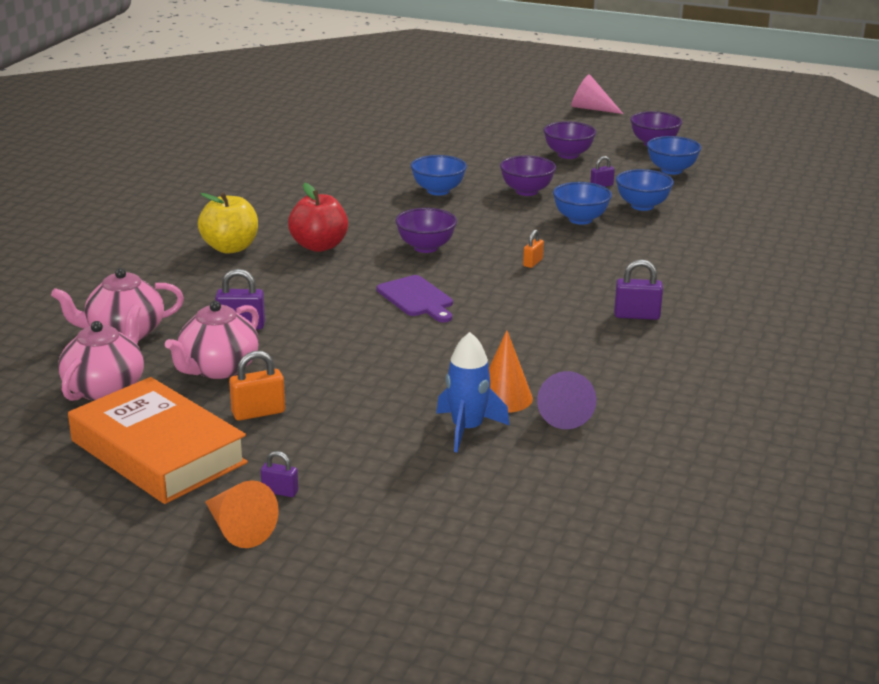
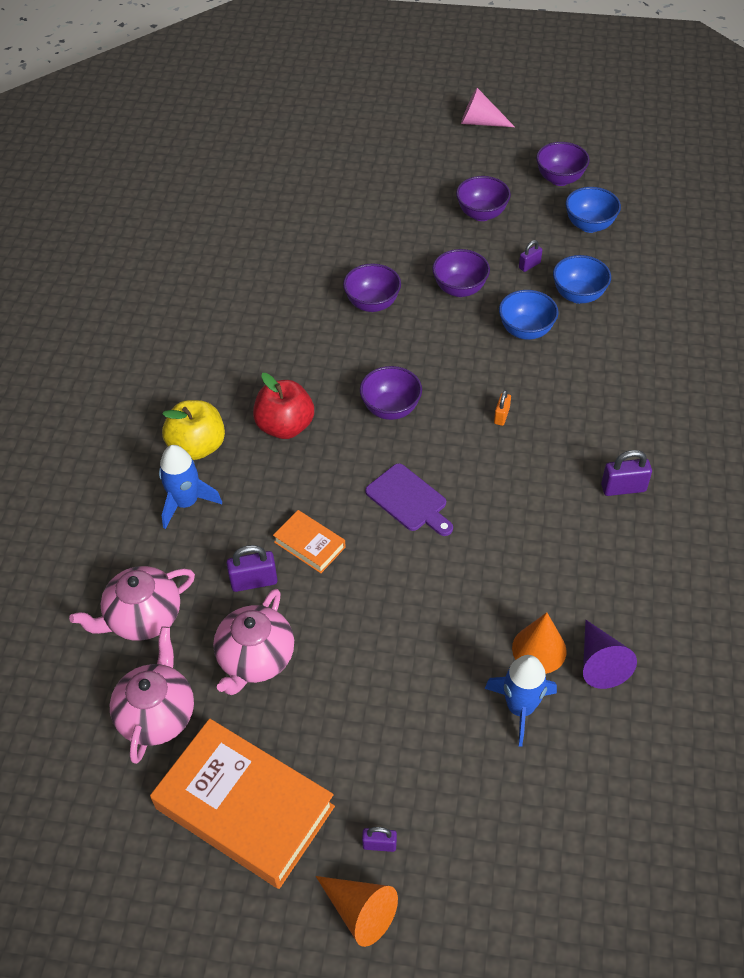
camera: 10 degrees left, 25 degrees up
orange padlock [229,351,285,421] -> none
blue bowl [410,155,467,195] -> purple bowl [343,263,401,312]
none -> blue rocket [159,445,222,529]
none -> orange book [273,510,346,573]

